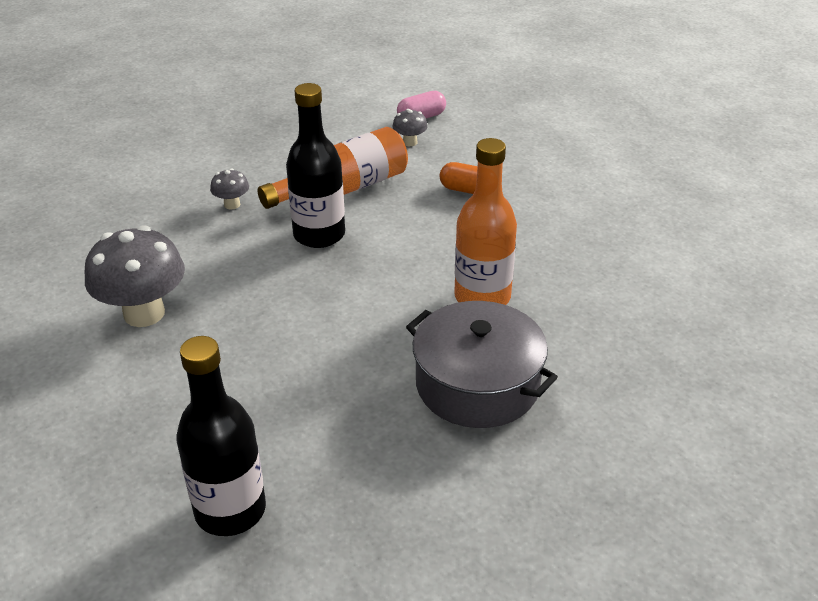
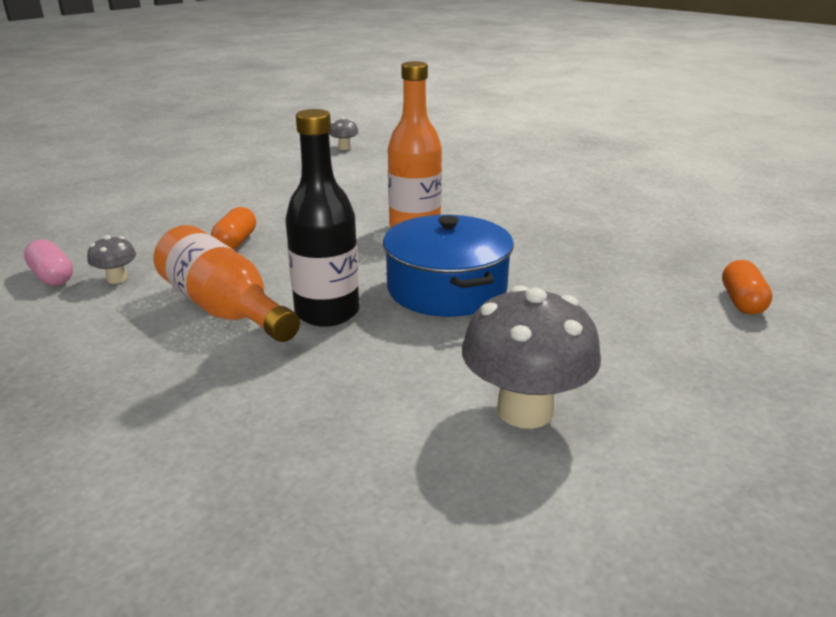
camera: 100 degrees left, 10 degrees down
black bottle [176,336,266,536] -> orange capsule [722,260,772,315]
grey mushroom [210,168,249,210] -> grey mushroom moved to [329,117,359,150]
grey pot [406,301,558,428] -> none
none -> blue pot [383,215,514,317]

